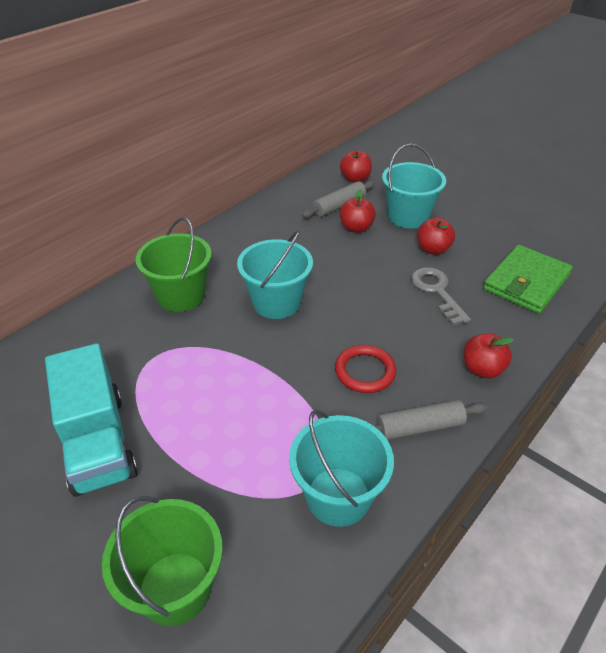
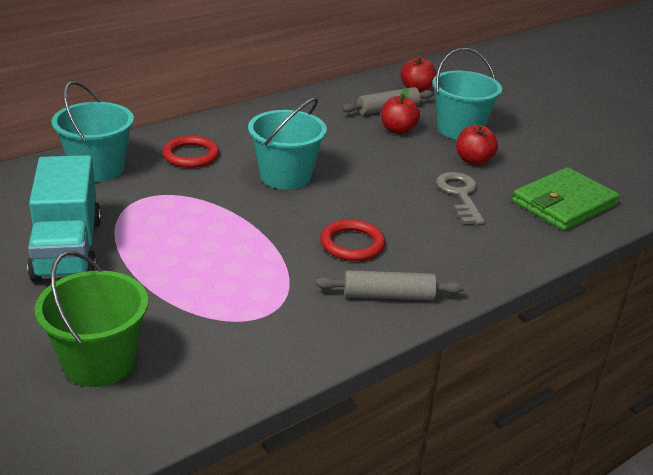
camera: 10 degrees right, 10 degrees down
green bucket [136,217,212,312] -> red ring [162,135,219,168]
turquoise bucket [289,410,394,527] -> turquoise bucket moved to [52,81,134,182]
red apple [464,333,514,379] -> none

